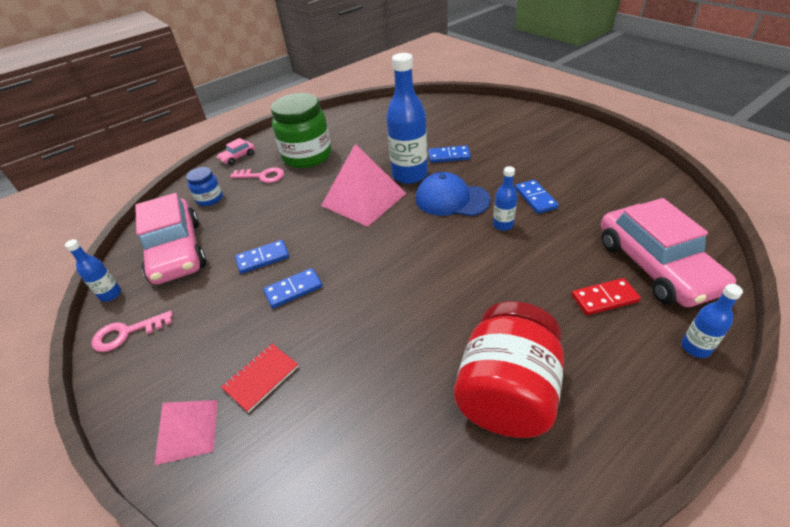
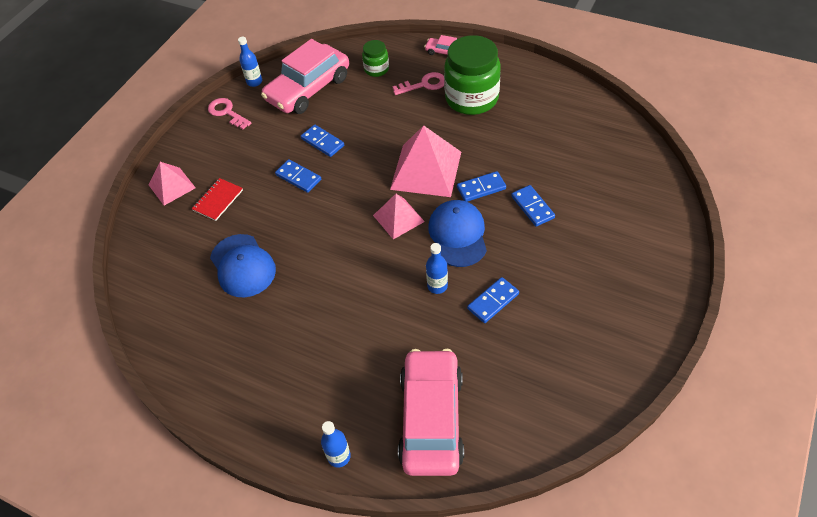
camera: 65 degrees right, 10 degrees up
blue jar [186,167,223,206] -> green jar [362,40,389,77]
red notebook [221,343,299,413] -> red notebook turned 75 degrees counterclockwise [192,178,243,221]
pink key [230,167,284,183] -> pink key turned 90 degrees counterclockwise [392,72,444,95]
blue bottle [386,53,428,184] -> blue domino [457,171,506,202]
red jar [454,301,564,438] -> none
red domino [571,278,641,315] -> none
pink car [601,198,736,307] -> pink car turned 135 degrees clockwise [398,349,464,476]
none -> blue cap [210,234,276,297]
none -> pink pyramid [373,194,425,239]

